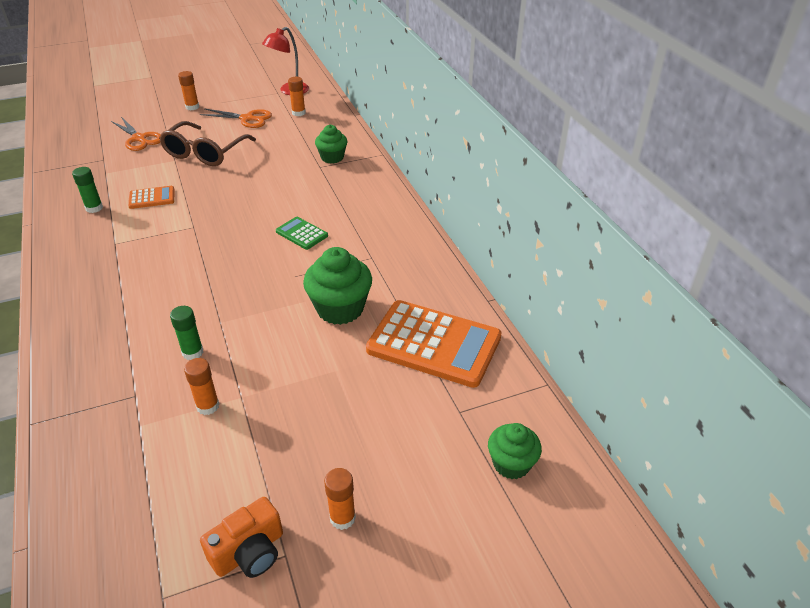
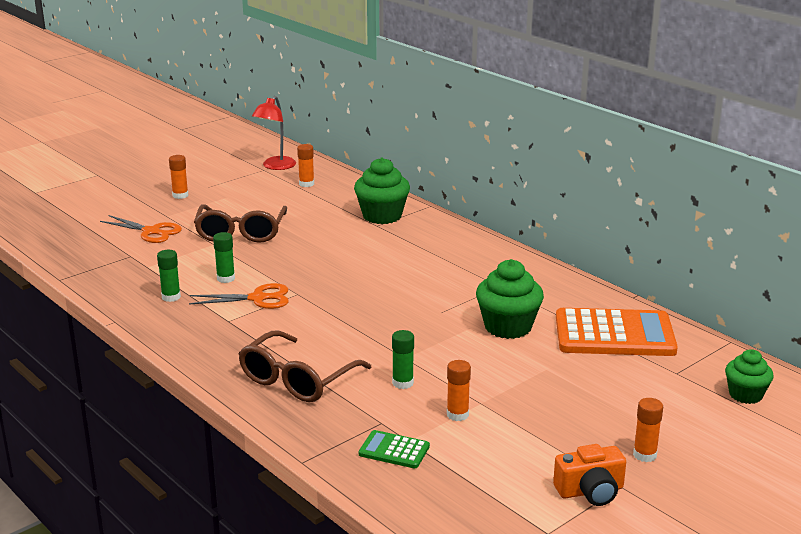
camera: 20 degrees left, 15 degrees down
orange calculator [128,186,174,209] -> green glue stick [213,232,235,283]
orange scissors [200,108,272,128] -> orange scissors moved to [189,283,289,309]
orange camera [200,497,283,578] -> orange camera turned 45 degrees clockwise [553,444,626,506]
green calculator [276,217,328,250] -> green calculator moved to [359,430,430,468]
green cupcake [315,125,347,163] -> green cupcake [354,157,410,224], size x1.59
none -> brown glasses [238,331,371,402]

